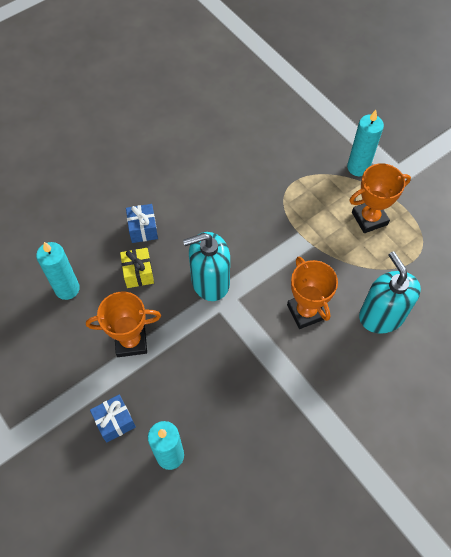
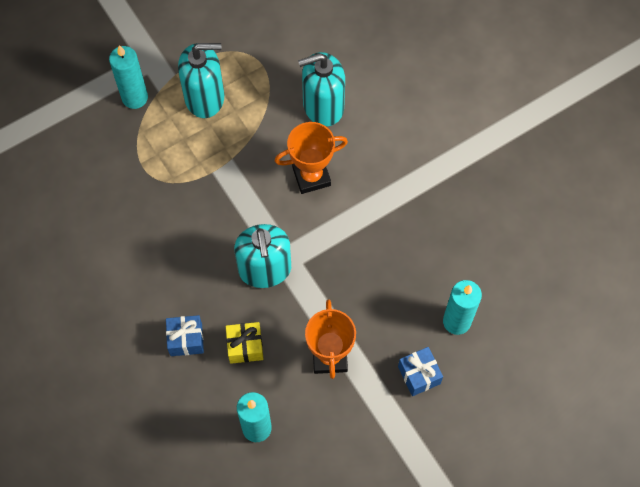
camera: 85 degrees left, 5 degrees up
orange trophy [349,163,411,233] -> turquoise soap dispenser [178,43,224,118]

